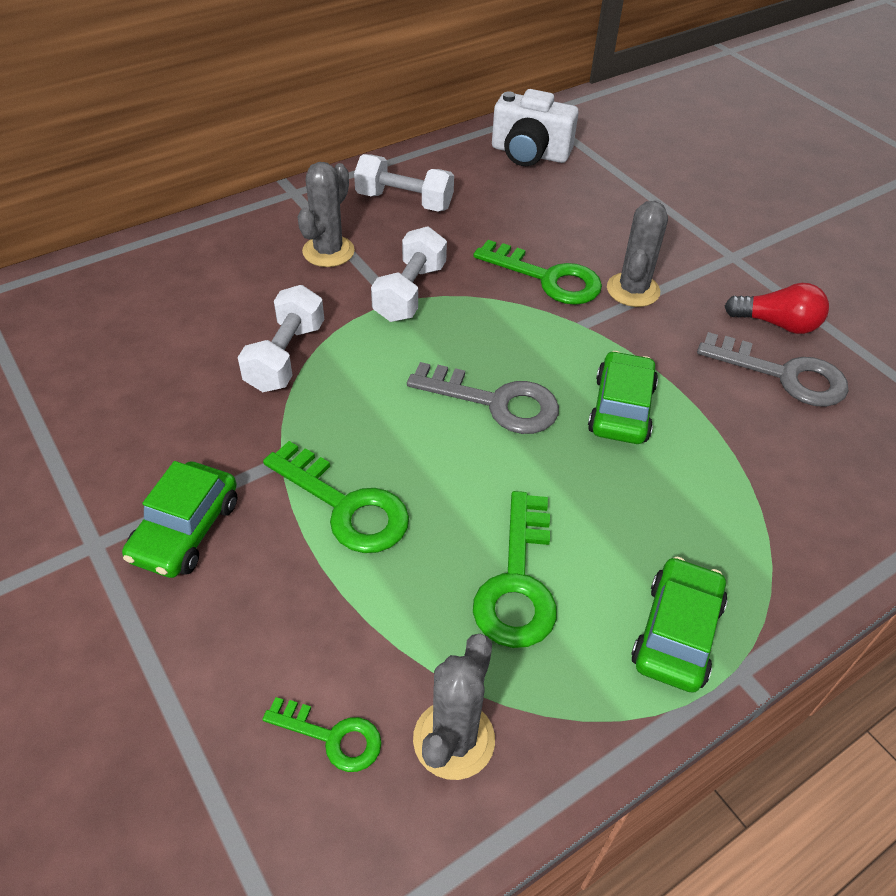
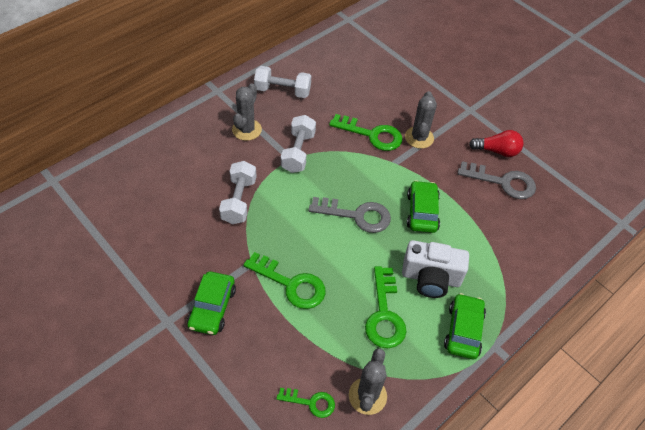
camera: 10 degrees left, 5 degrees up
white camera [492,89,579,166] -> white camera moved to [402,240,469,298]

